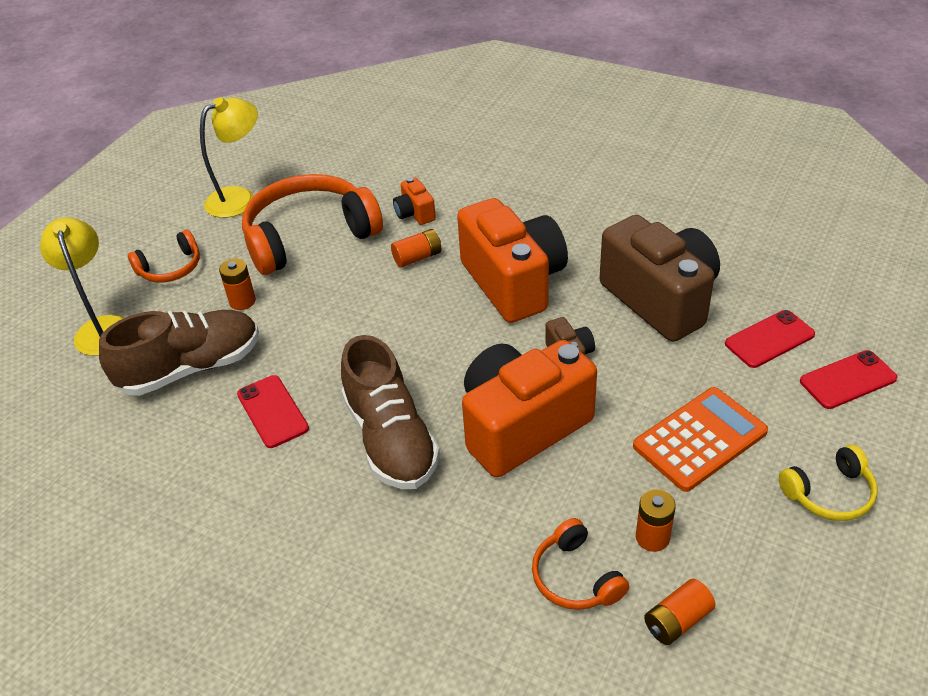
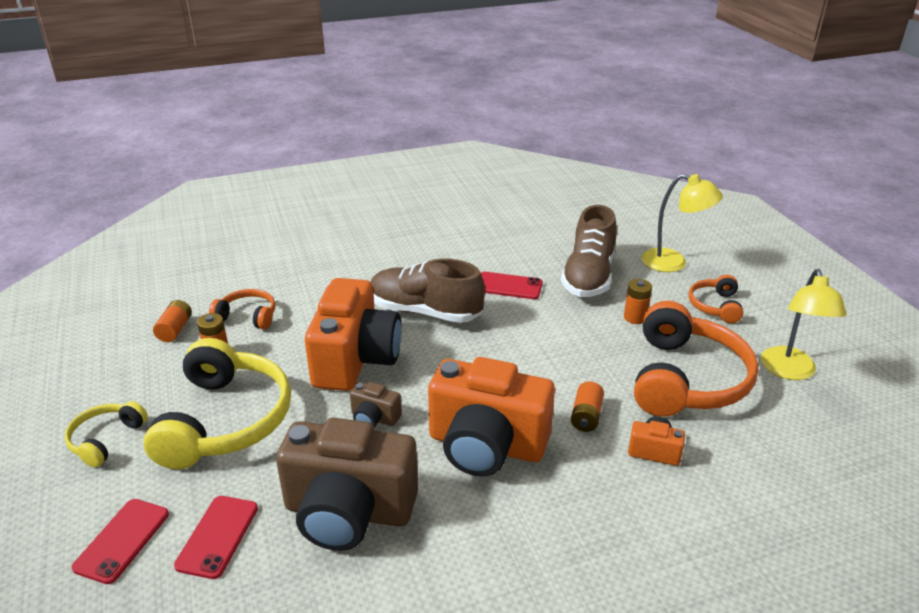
camera: 130 degrees right, 10 degrees down
orange calculator [633,387,768,492] -> yellow headphones [143,338,291,469]

